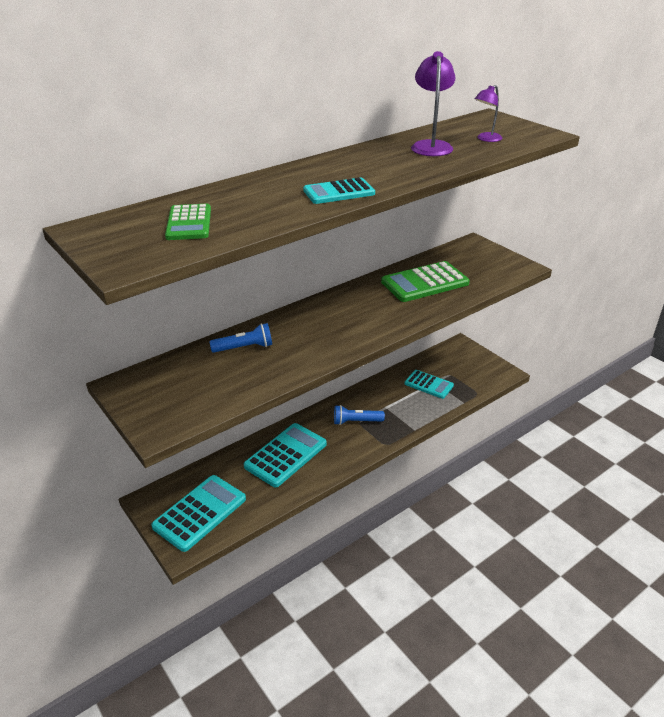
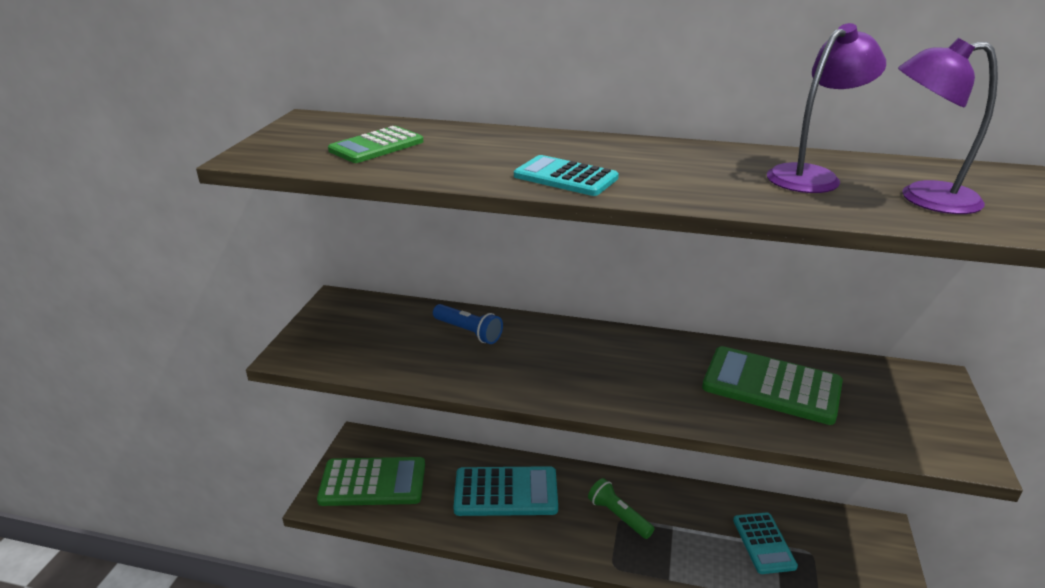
camera: 50 degrees right, 5 degrees down
turquoise calculator [151,475,246,552] -> green calculator [317,457,425,506]
blue flashlight [334,405,385,425] -> green flashlight [588,478,654,539]
purple lamp [475,85,503,142] -> purple lamp [898,38,998,214], size x1.62

